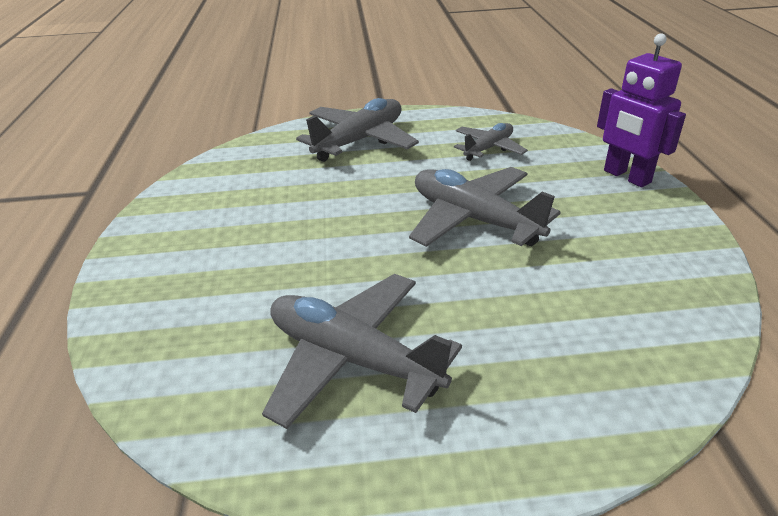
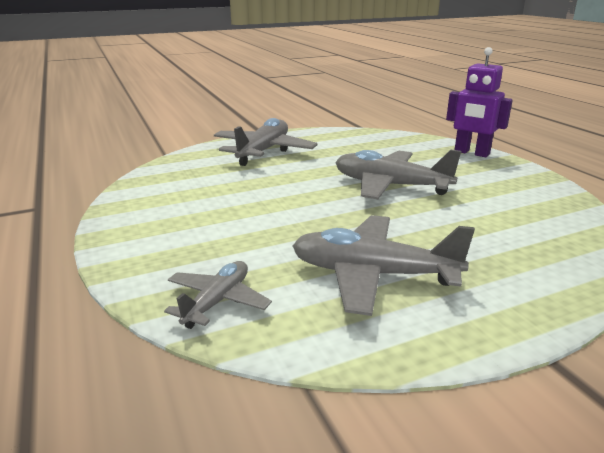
camera: 20 degrees left, 10 degrees down
grey plane [454,123,528,161] -> grey plane moved to [164,261,272,329]

